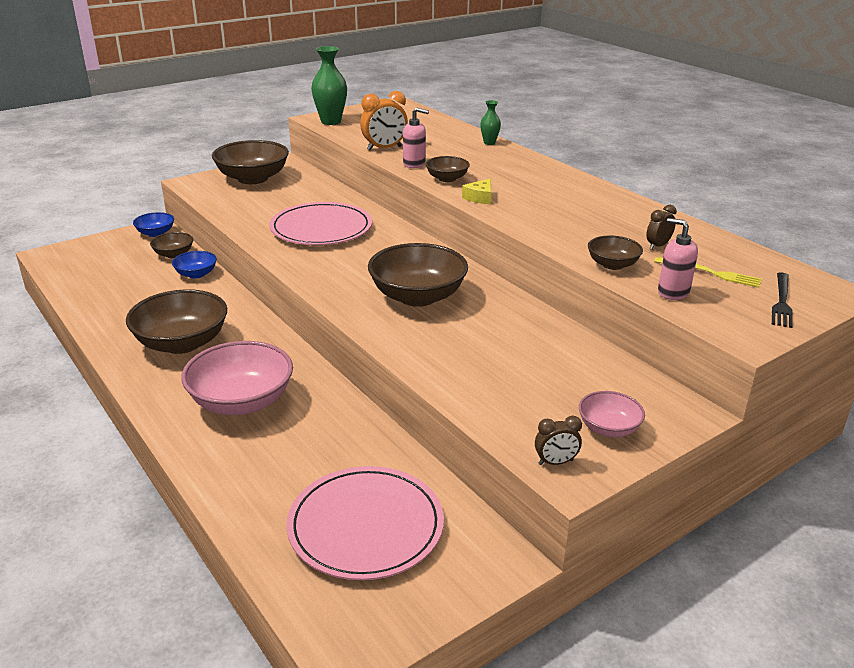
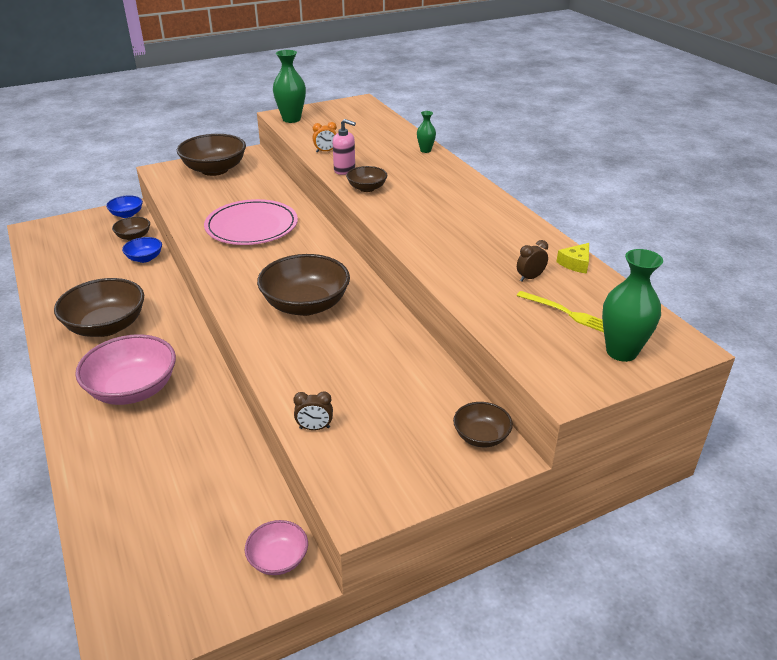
camera: 10 degrees right, 5 degrees up
pink plate [287,466,444,580] -> none
orange clock [360,91,408,151] -> orange clock [313,122,337,153], size x0.57
yellow cheese [462,178,491,204] -> yellow cheese moved to [556,243,589,274]
brown clock [535,416,582,465] -> brown clock moved to [293,391,333,430]
pink bowl [579,391,645,437] -> pink bowl moved to [245,520,308,575]
brown bowl [588,236,643,270] -> brown bowl moved to [453,402,513,447]
pink soap dispenser [658,218,698,300] -> none
black fork [772,272,793,328] -> green vase [602,249,663,362]

